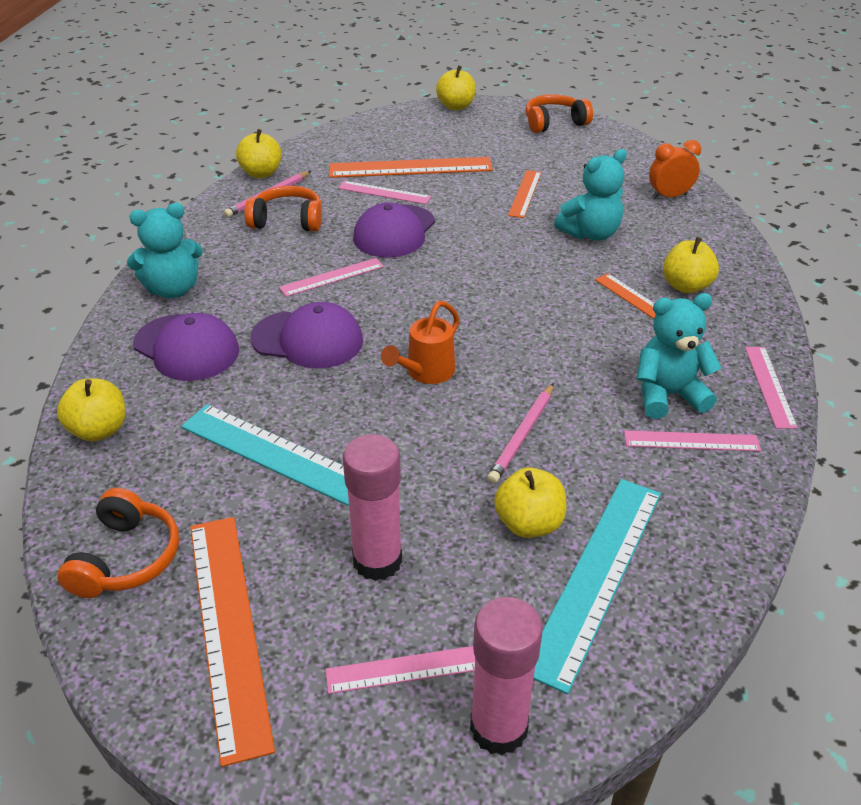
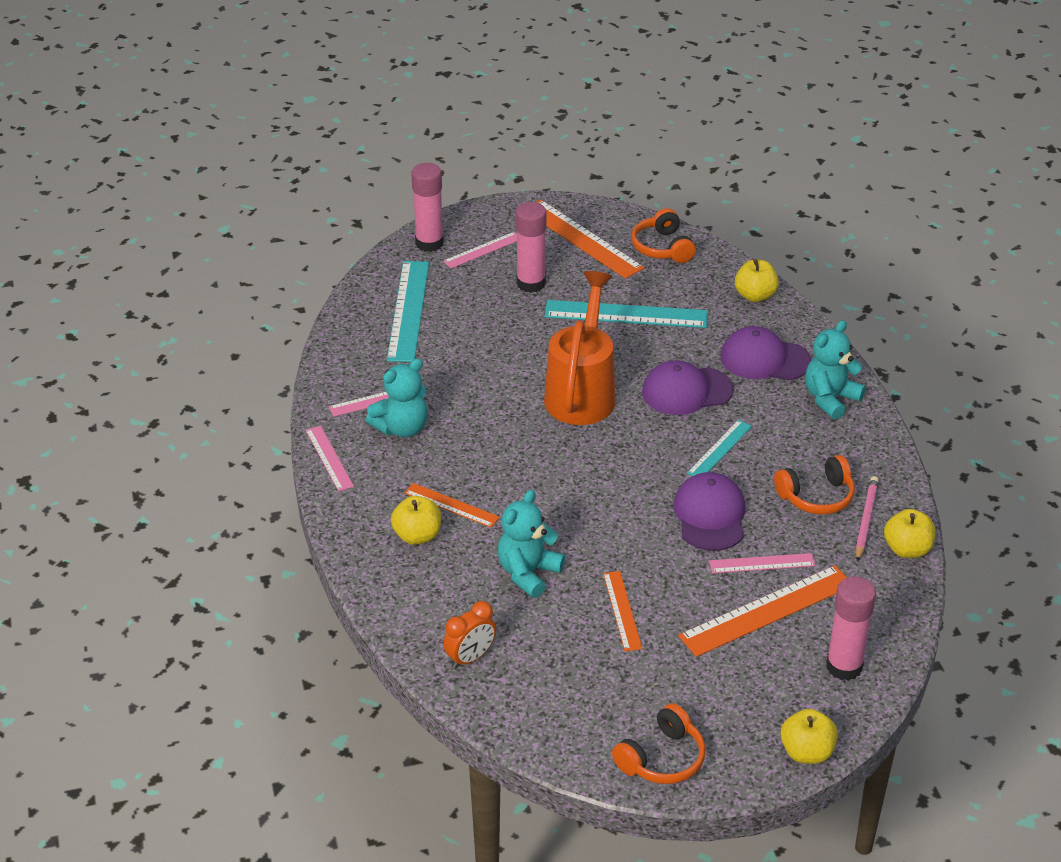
camera: 155 degrees right, 0 degrees up
pink ruler [279,258,384,297] -> turquoise ruler [687,420,752,476]
orange watering can [381,301,460,384] -> orange watering can [544,271,616,425], size x1.90
pink pencil [487,383,554,484] -> none
yellow apple [494,467,566,538] -> none
none -> pink glue stick [826,577,876,681]

